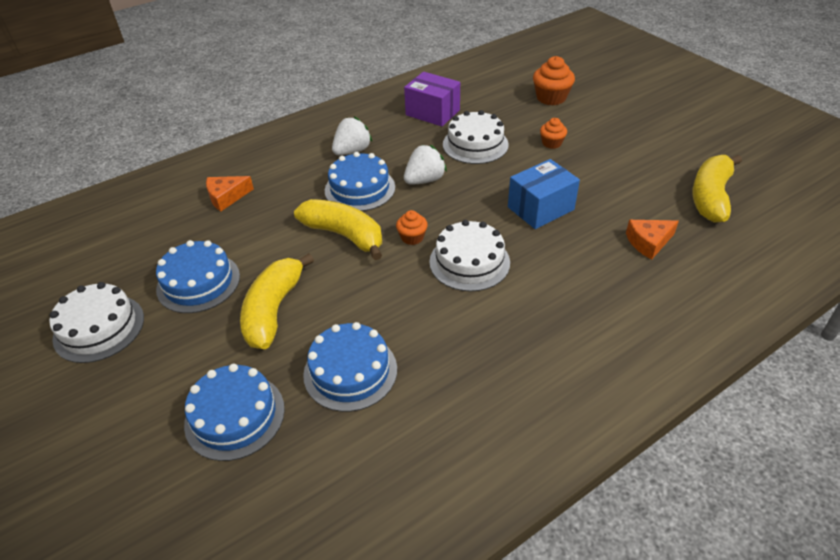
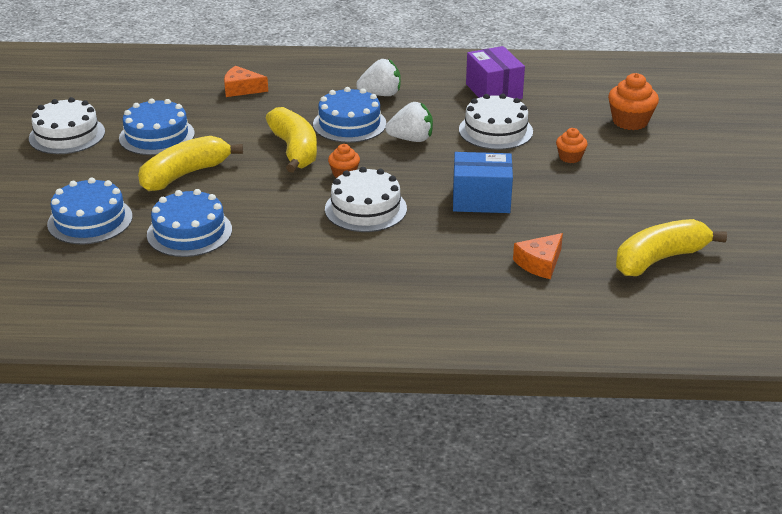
camera: 35 degrees right, 10 degrees down
orange cheese [626,220,679,260] -> orange cheese turned 60 degrees counterclockwise [513,233,563,279]

